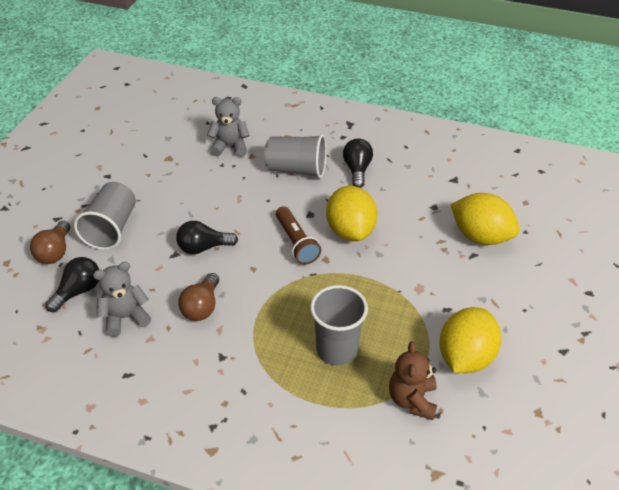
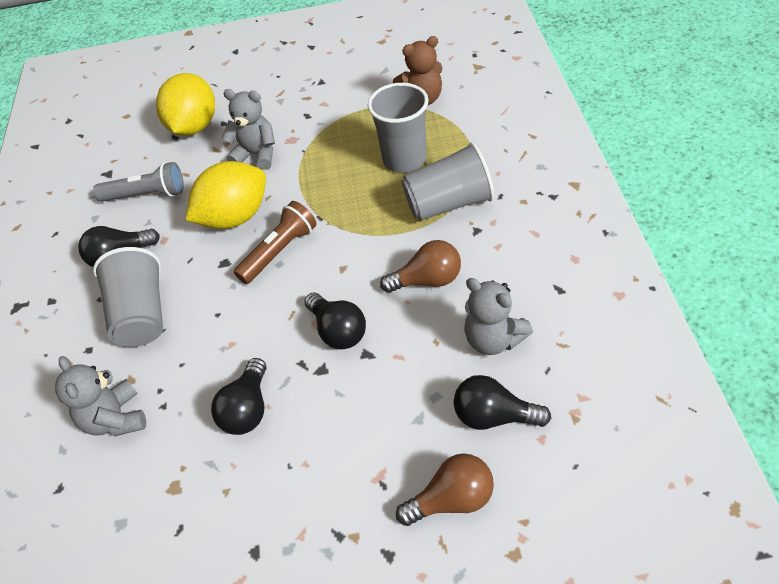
camera: 110 degrees left, 5 degrees up
grey cup [74,182,136,250] -> grey cup moved to [402,142,494,221]
yellow lemon [440,307,501,373] -> none
none -> grey flashlight [93,162,184,202]
none -> black light bulb [211,358,266,435]
none -> grey teddy bear [222,89,275,170]

